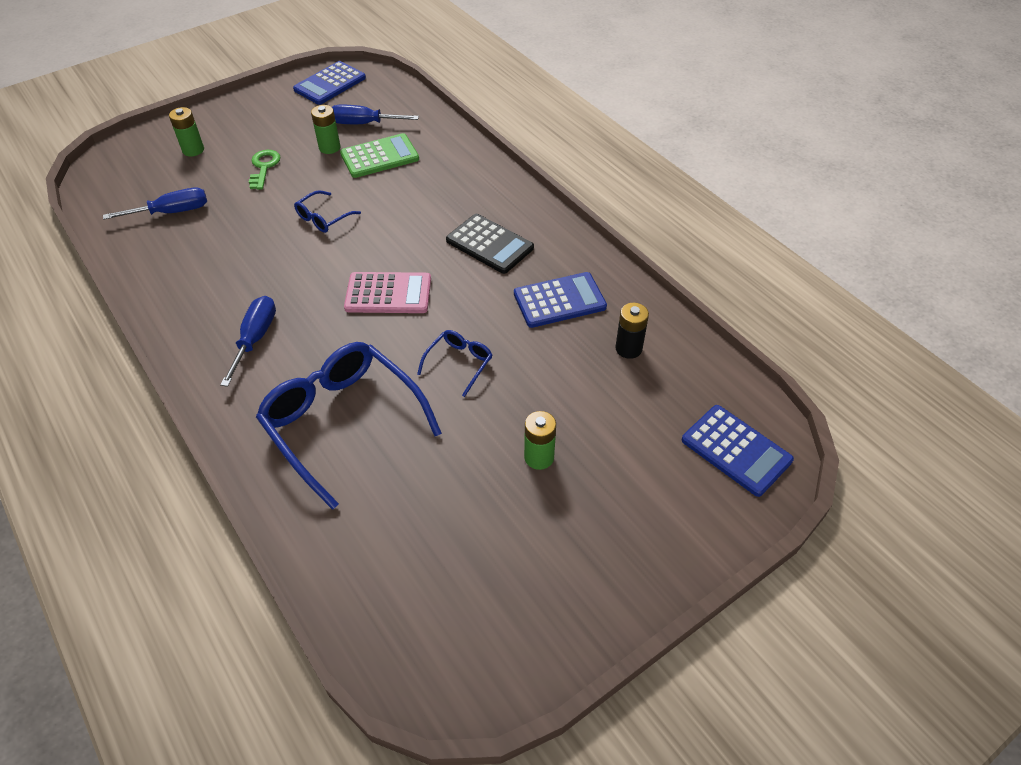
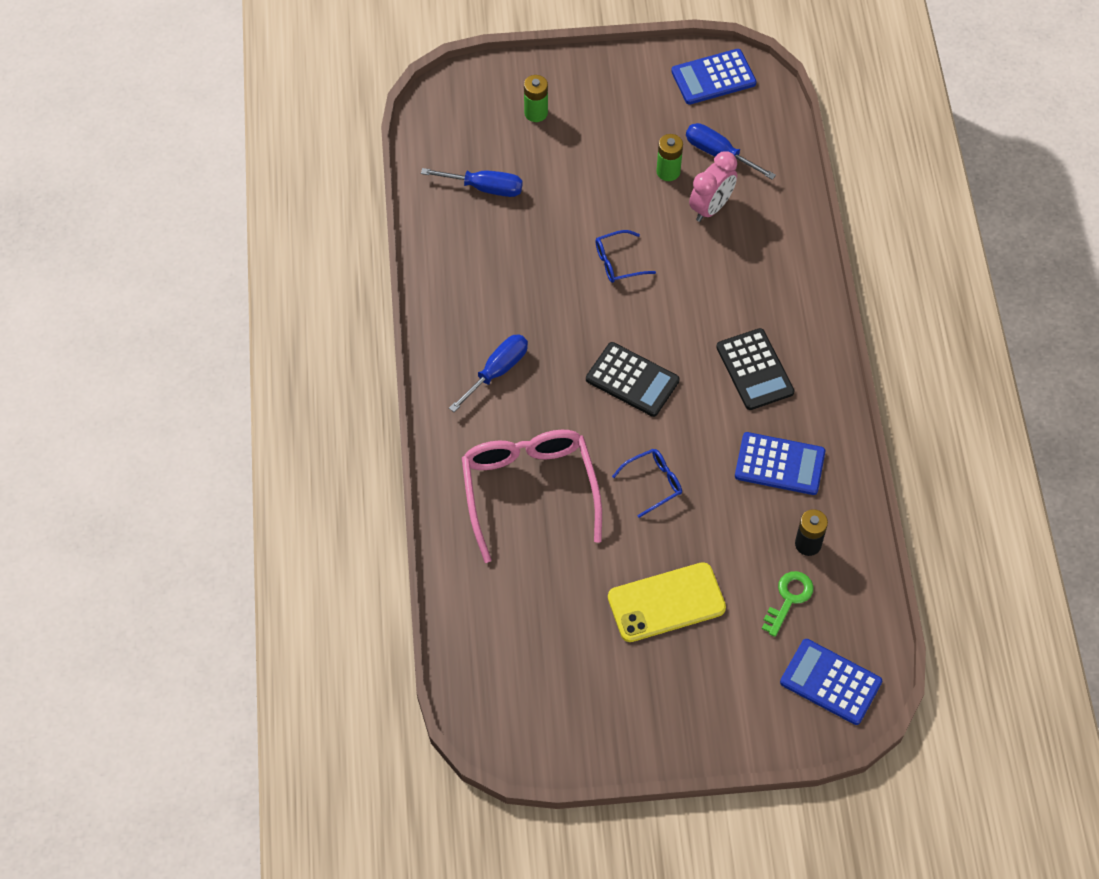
camera: 30 degrees right, 10 degrees up
green key [249,150,280,190] -> green key moved to [762,571,814,637]
blue glasses [256,342,442,510] -> pink glasses [462,430,602,563]
green calculator [340,133,419,178] -> pink clock [689,151,737,222]
pink calculator [344,272,431,313] -> black calculator [586,342,680,417]
green battery [524,411,556,470] -> yellow phone [608,562,726,642]
blue calculator [682,405,794,497] -> blue calculator turned 135 degrees clockwise [780,639,882,725]

